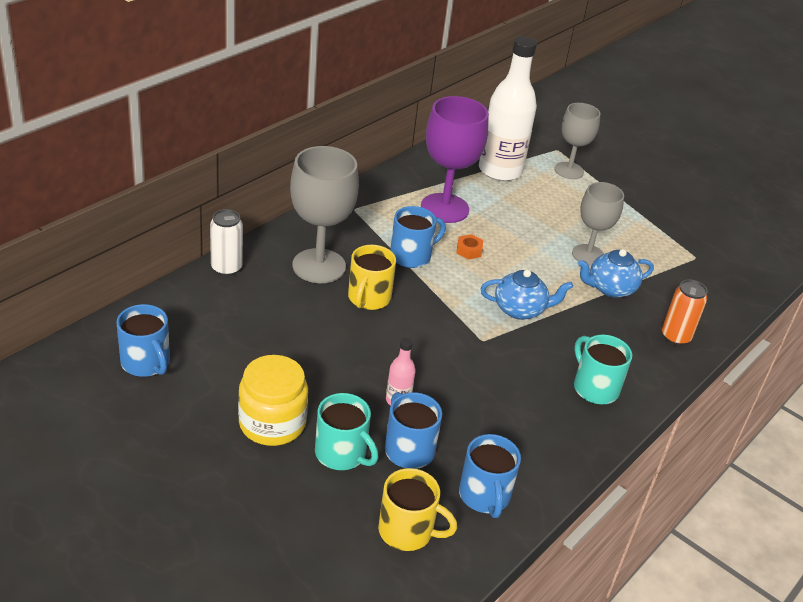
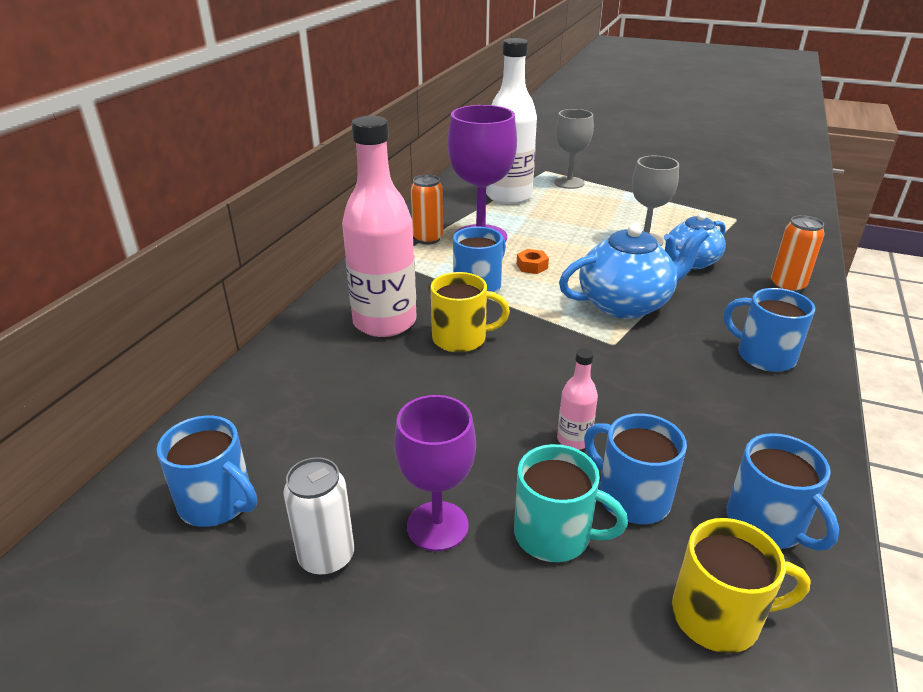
camera: 15 degrees left, 5 degrees down
white can [210,209,243,276] -> white can moved to [283,457,354,576]
yellow jar [238,355,308,446] -> purple goblet [394,395,476,551]
grey goblet [290,146,359,283] -> pink bottle [342,116,416,337]
yellow mug [348,245,396,310] -> yellow mug turned 90 degrees counterclockwise [431,272,510,353]
blue teapot [481,270,573,320] -> blue teapot [559,223,709,319], size x1.50
turquoise mug [574,334,632,404] -> blue mug [724,288,815,372]
none -> orange can [411,175,443,244]

